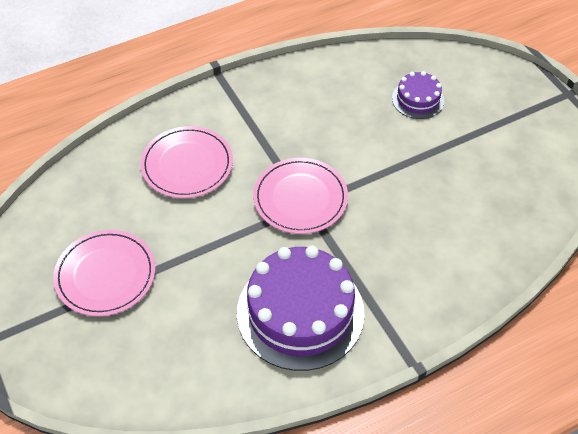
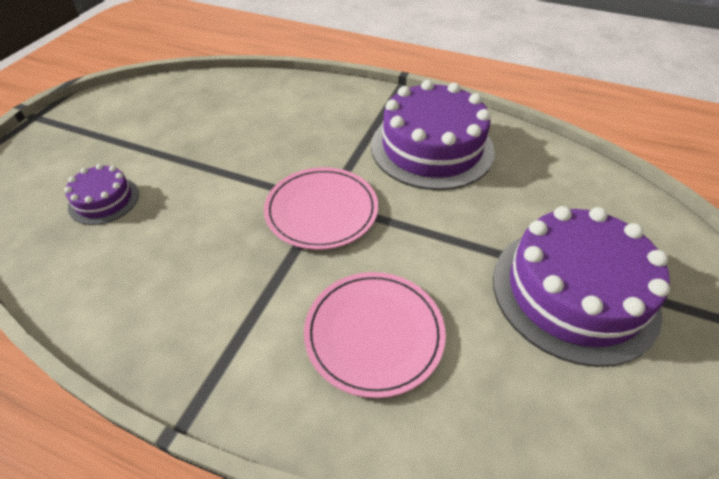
camera: 130 degrees left, 5 degrees down
pink plate [53,230,155,316] -> purple cake [493,206,670,367]

